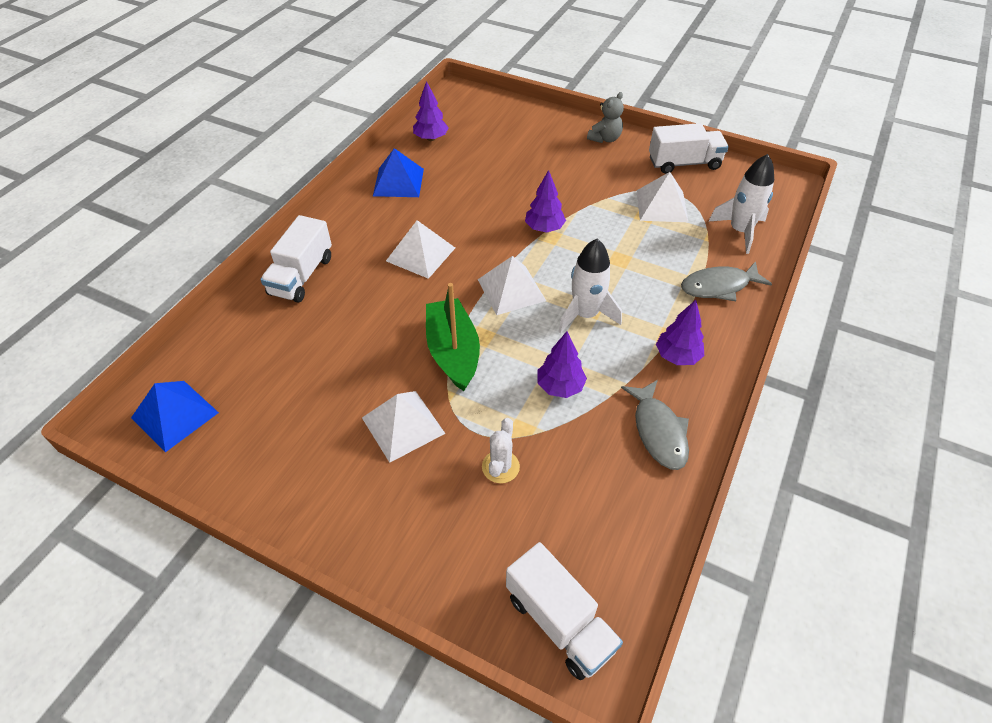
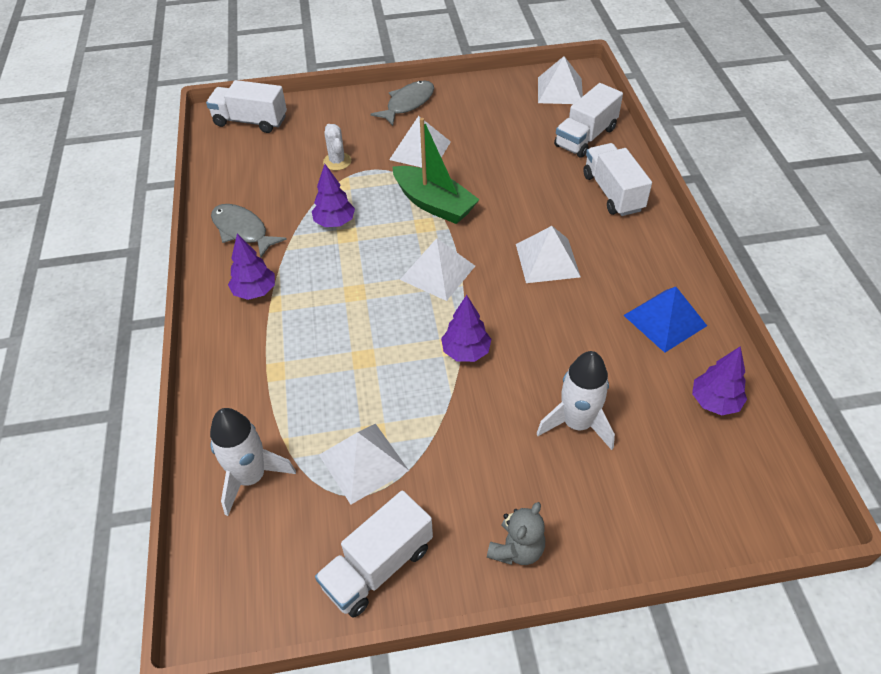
camera: 145 degrees right, 0 degrees up
blue pyramid [131,381,219,452] -> white pyramid [538,56,583,104]
white rocket [558,239,622,334] -> white rocket moved to [536,351,615,450]
grey teddy bear [587,92,624,143] -> grey teddy bear turned 150 degrees counterclockwise [487,502,545,565]
grey fish [681,261,772,301] -> grey fish moved to [370,80,434,126]
none -> white truck [554,83,623,158]

